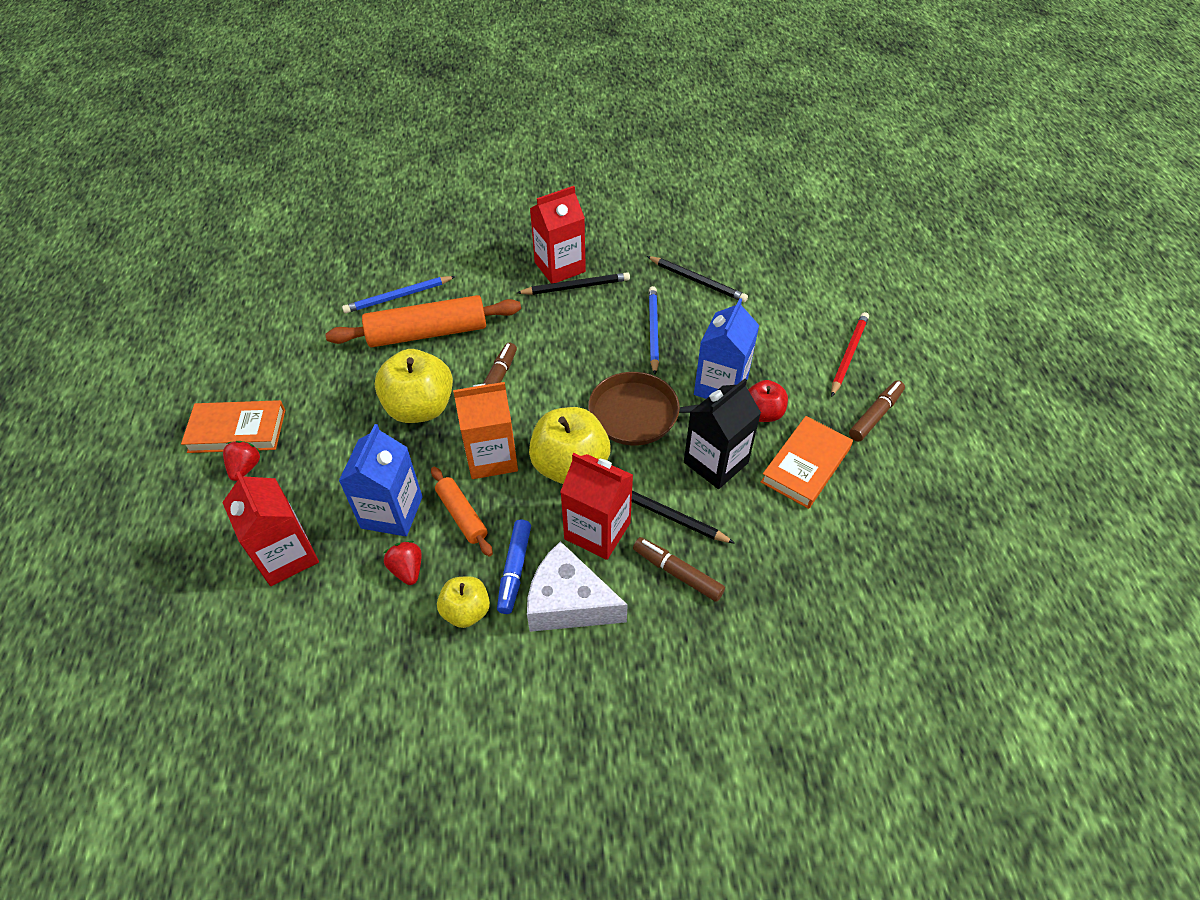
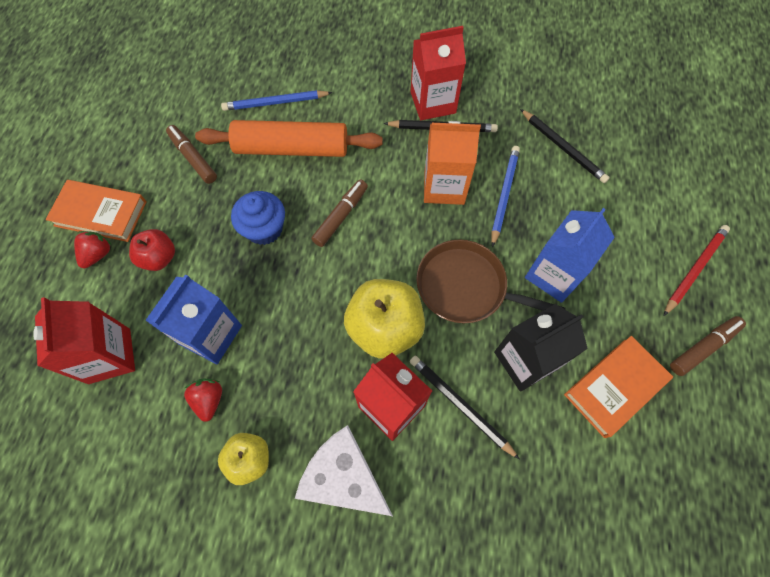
camera: 15 degrees right, 15 degrees up
yellow apple [375,349,453,423] -> blue cupcake [231,191,285,245]
orange rolling pin [431,467,493,556] -> none
orange carton [453,382,518,479] -> orange carton moved to [424,121,481,205]
blue marker [497,520,531,614] -> none
brown marker [633,537,725,602] -> brown marker moved to [166,125,217,184]
red apple [748,380,788,422] -> red apple moved to [129,229,175,271]

